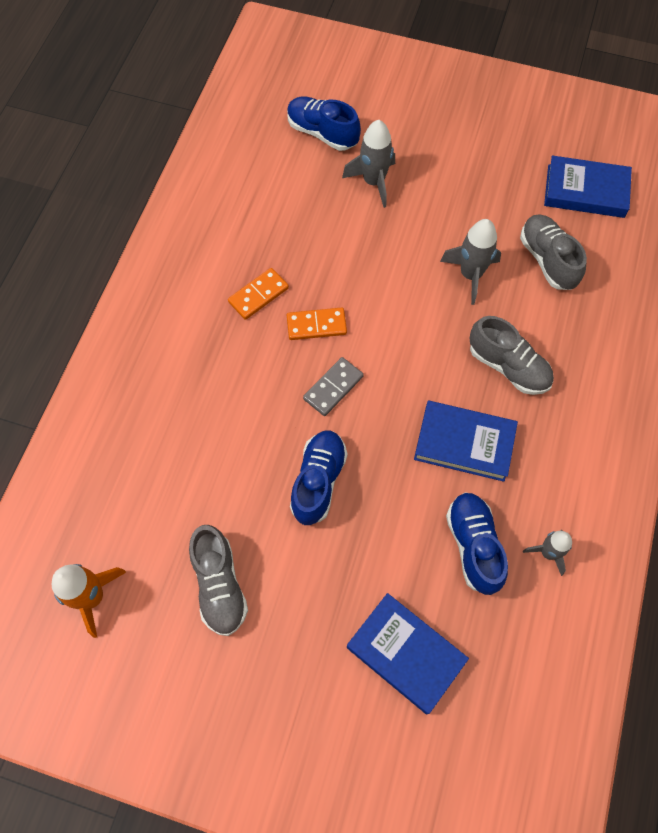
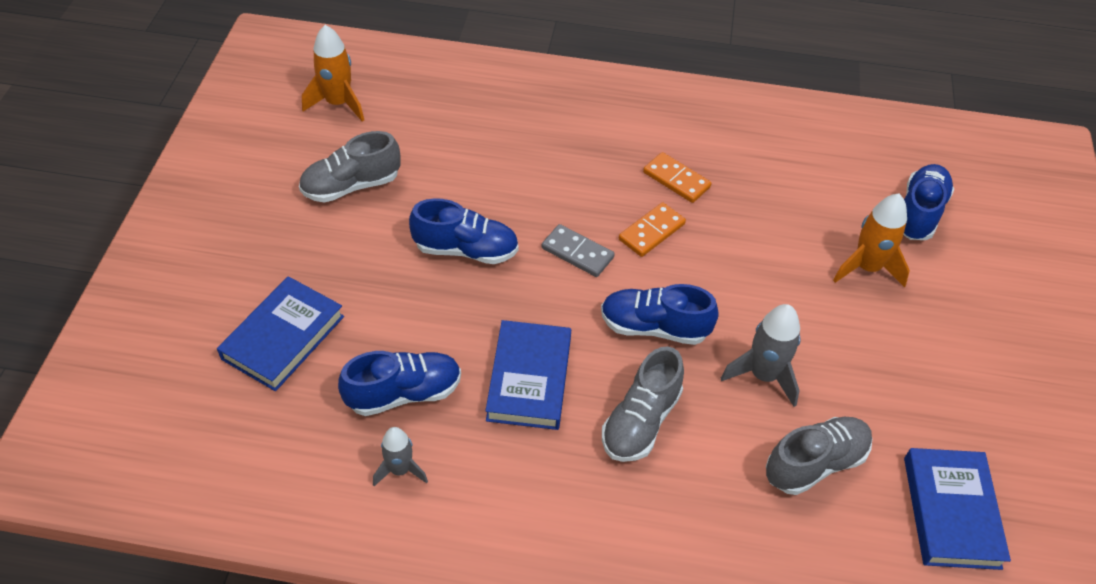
camera: 80 degrees right, 15 degrees down
orange domino [287,307,347,340] -> orange domino turned 60 degrees clockwise [619,202,686,257]
grey rocket [342,120,395,208] -> orange rocket [833,194,910,287]
none -> blue shoe [601,284,719,345]

